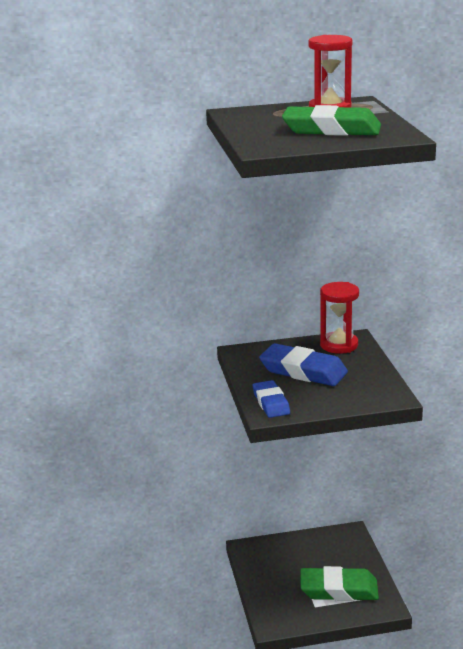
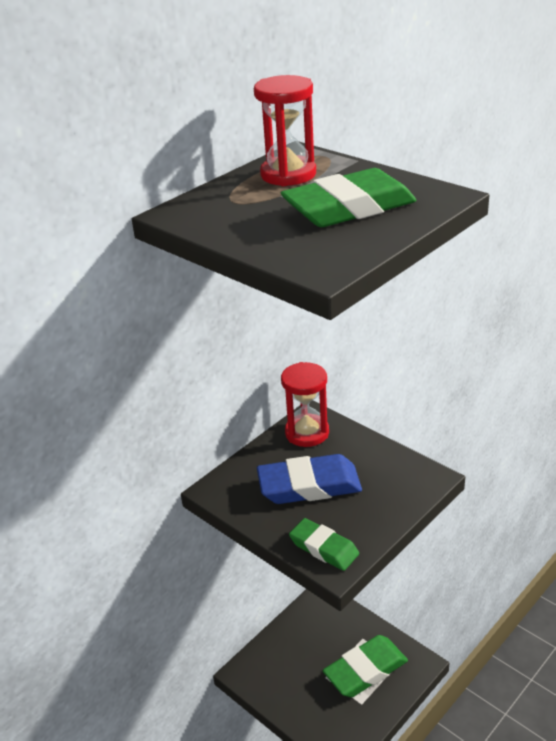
camera: 35 degrees left, 10 degrees up
blue eraser [253,380,290,418] -> green eraser [289,518,359,571]

